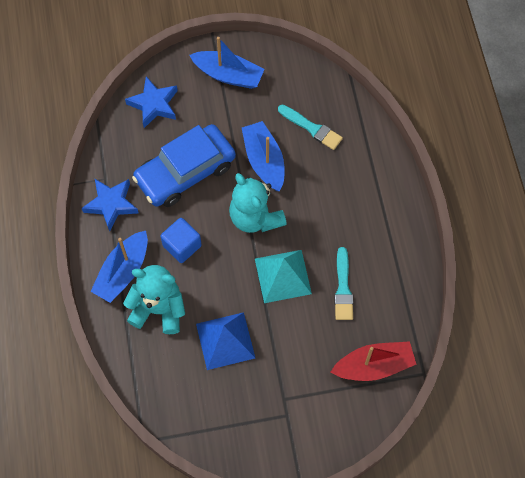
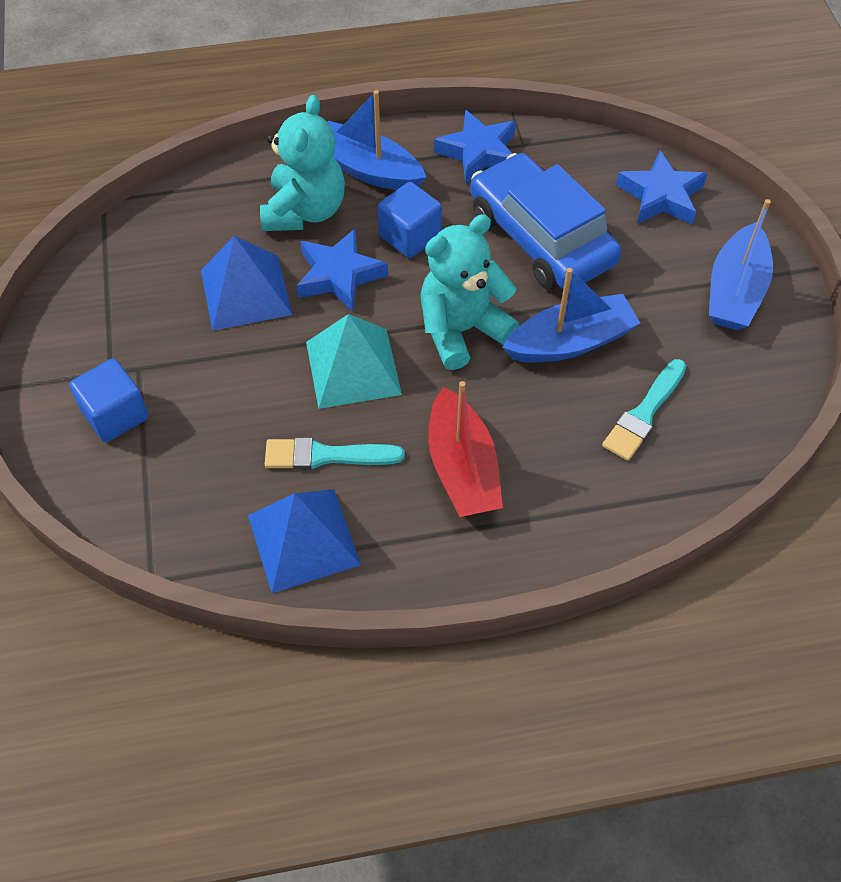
camera: 90 degrees right, 10 degrees down
red boat [331,341,416,381] -> red boat moved to [428,381,503,517]
none -> blue cube [69,359,148,442]
none -> blue pyramid [248,489,361,593]
none -> blue star [297,229,388,312]

